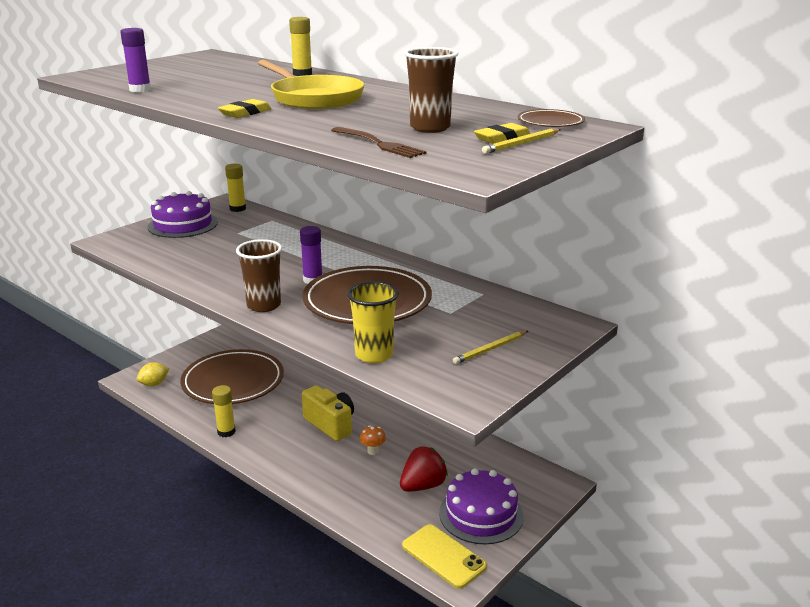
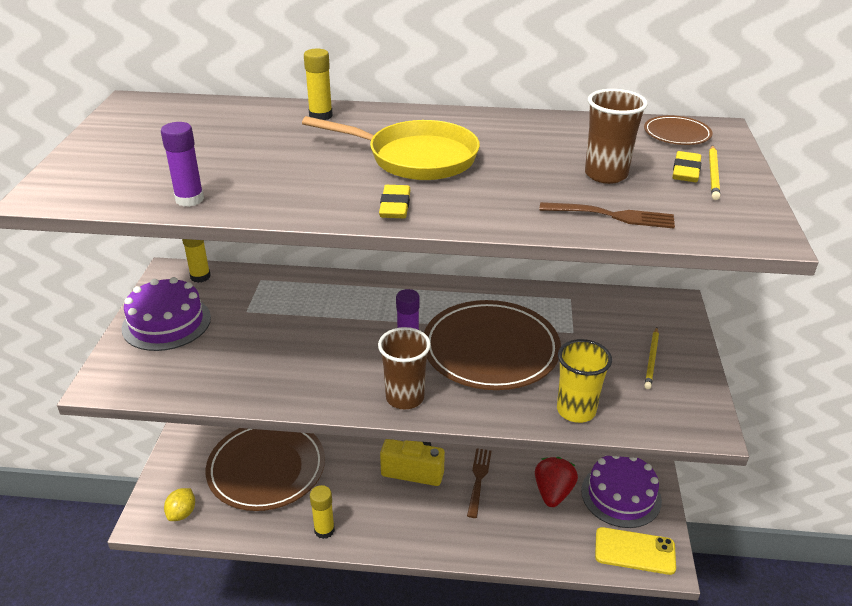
camera: 35 degrees left, 10 degrees up
orange mushroom [360,425,386,455] -> brown fork [467,448,492,518]

